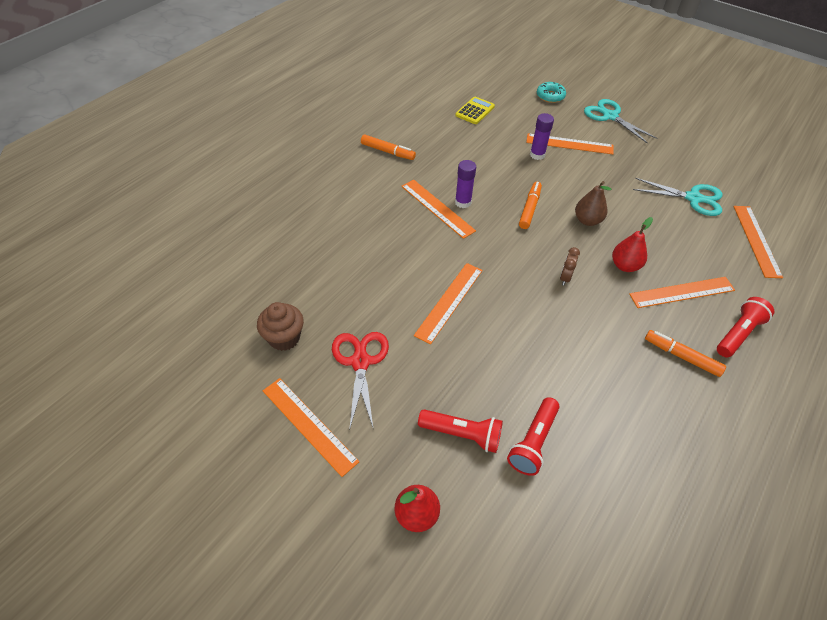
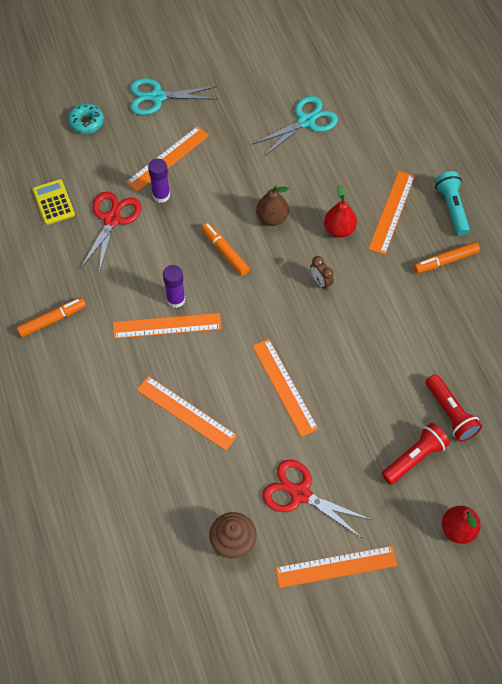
camera: 55 degrees left, 10 degrees up
red flashlight [717,297,775,357] -> turquoise flashlight [434,171,470,236]
orange ruler [734,206,783,278] -> orange ruler moved to [137,376,237,451]
none -> red scissors [80,192,141,273]

